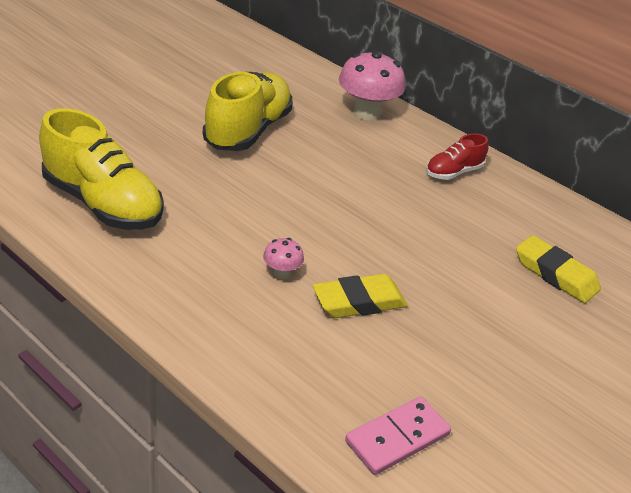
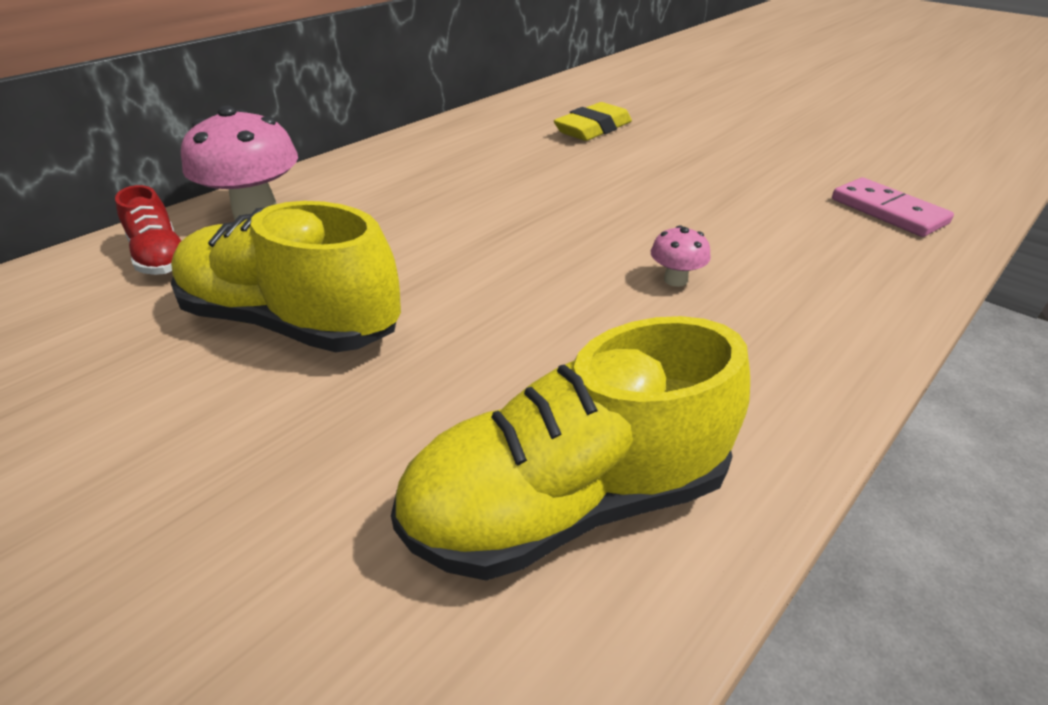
camera: 85 degrees left, 0 degrees up
yellow shoe [39,108,164,230] -> yellow shoe turned 150 degrees counterclockwise [391,316,750,581]
yellow eraser [313,274,408,318] -> none
red shoe [426,133,489,180] -> red shoe moved to [115,185,181,275]

